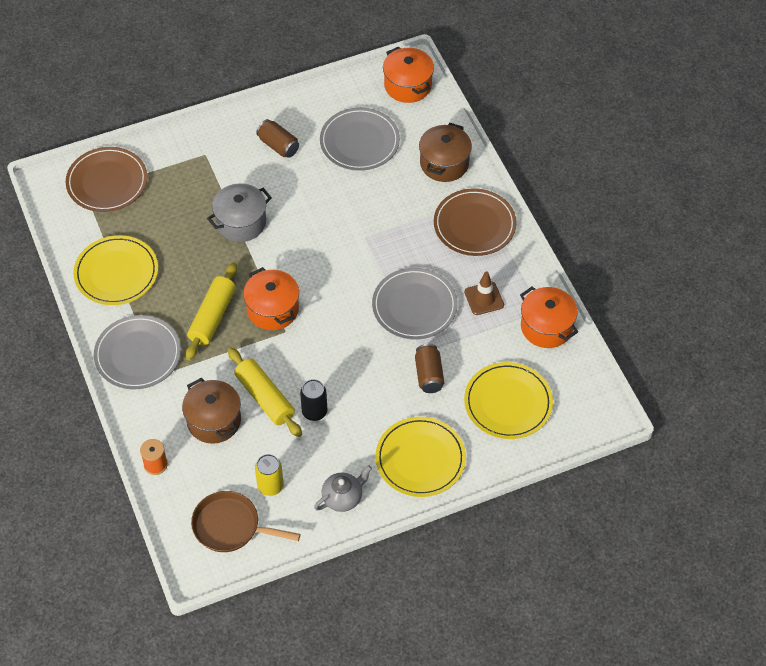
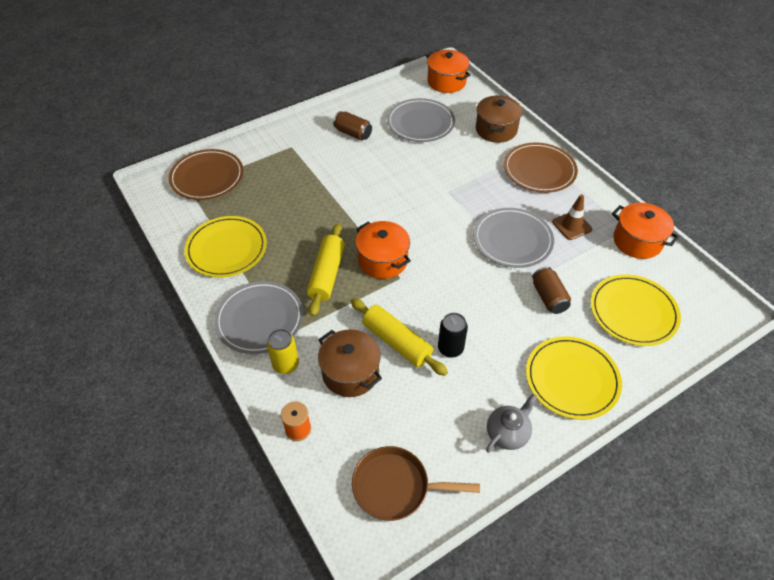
camera: 10 degrees left, 5 degrees down
grey pot [207,183,272,242] -> none
yellow can [255,454,284,496] -> yellow can moved to [267,329,299,374]

